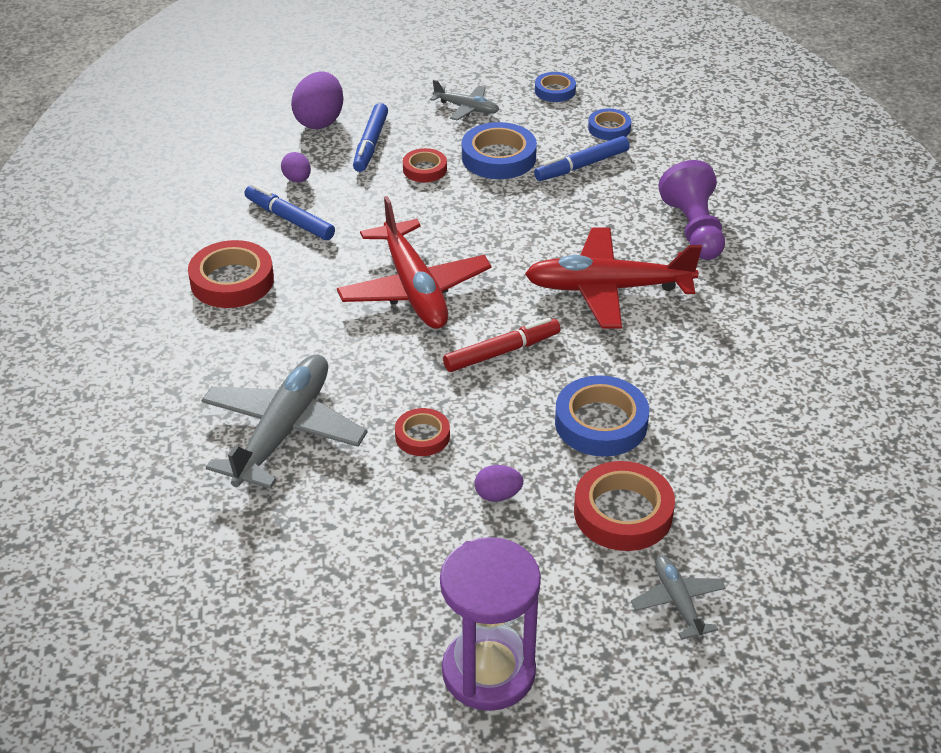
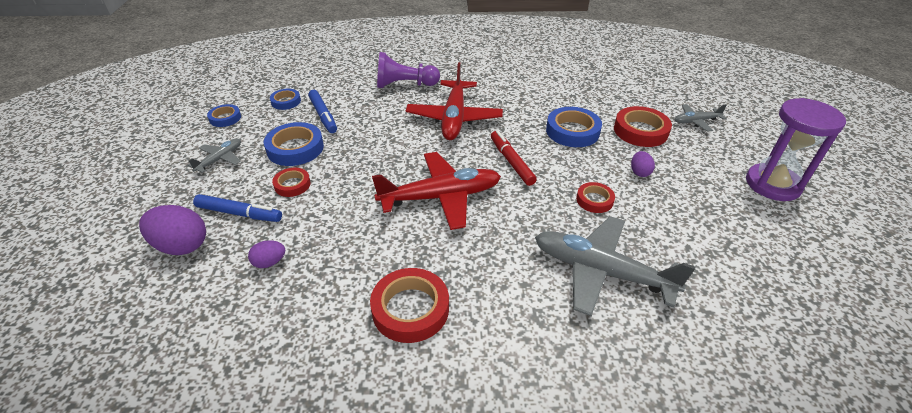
camera: 85 degrees left, 0 degrees up
blue marker [244,184,335,240] -> none

